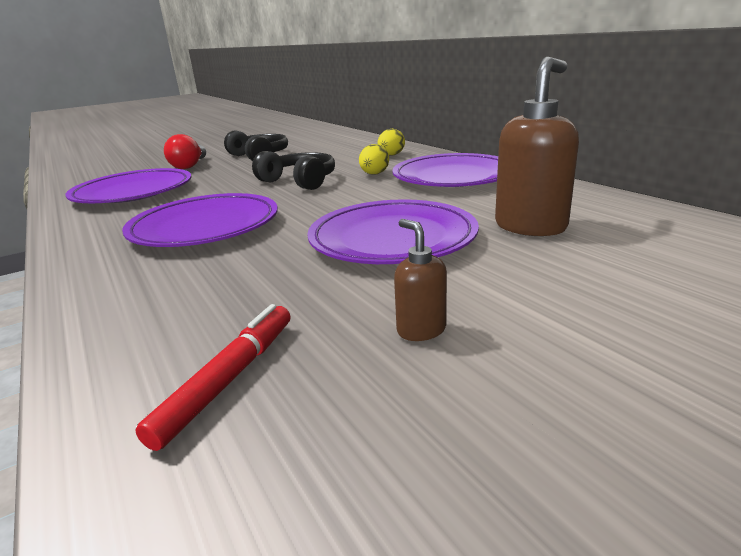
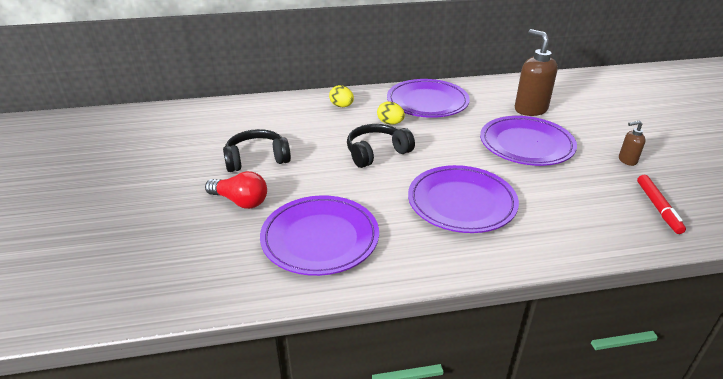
camera: 70 degrees left, 10 degrees up
red marker [136,304,290,451] -> red marker turned 135 degrees counterclockwise [637,175,686,234]

